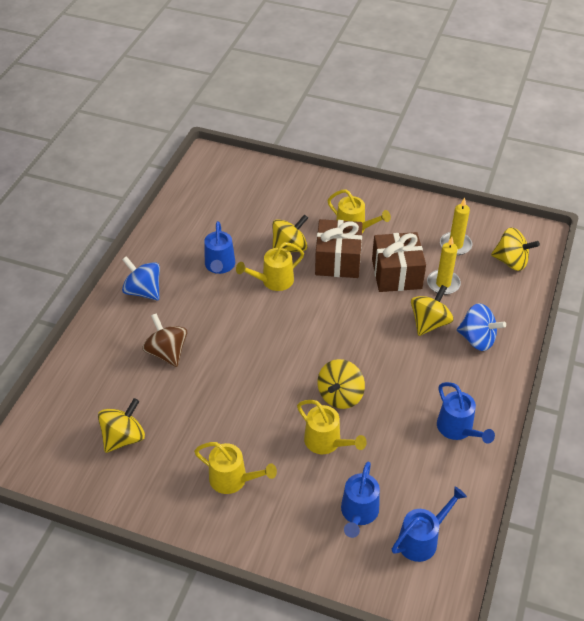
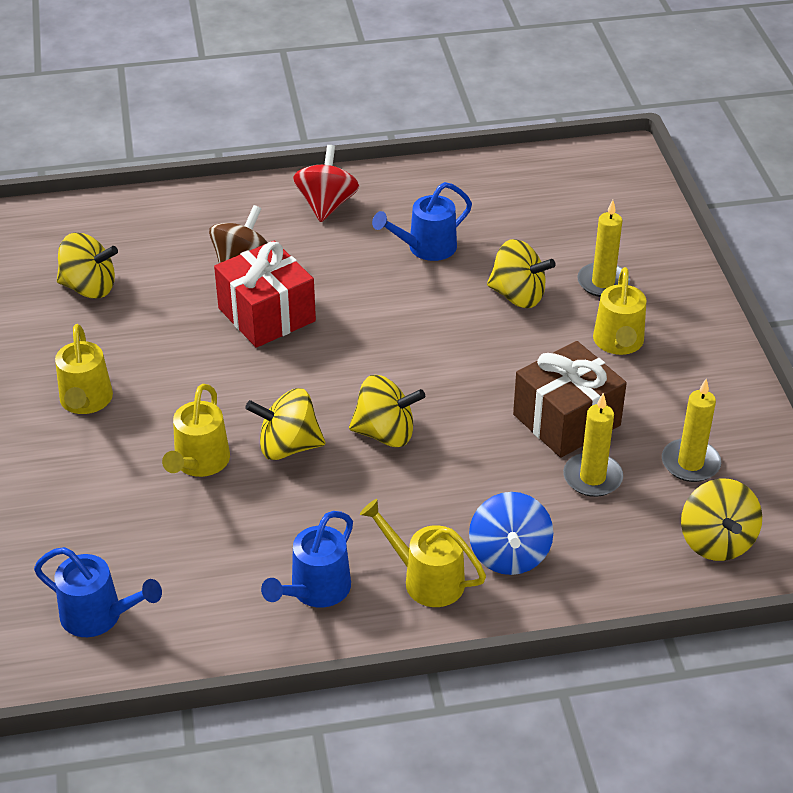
camera: 60 degrees right, 5 degrees down
blue spinning top [122,256,160,300] -> red spinning top [293,145,359,222]
yellow watering can [236,242,304,291] -> yellow watering can moved to [360,499,486,607]
brown gift [315,219,363,278] -> none
blue watering can [341,462,380,538] -> none
yellow spinning top [411,285,454,336] -> yellow spinning top moved to [349,375,425,447]
none -> red gift [214,241,316,348]
none -> yellow candle [577,200,630,297]

